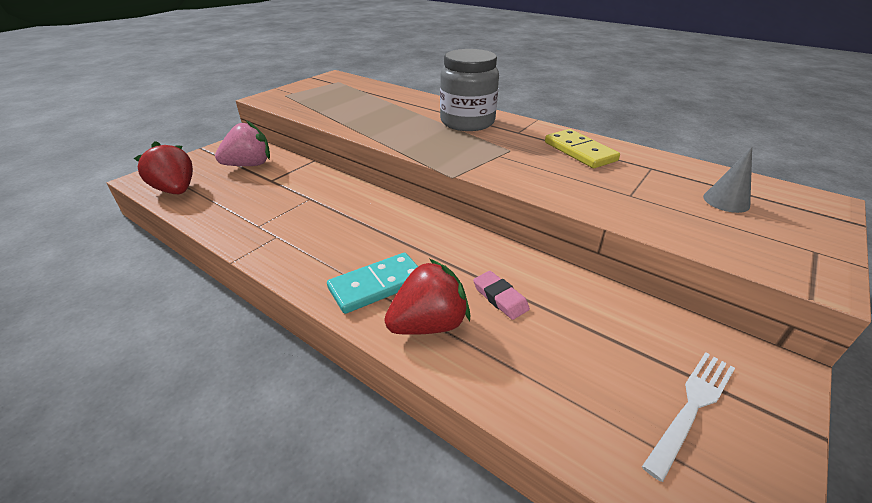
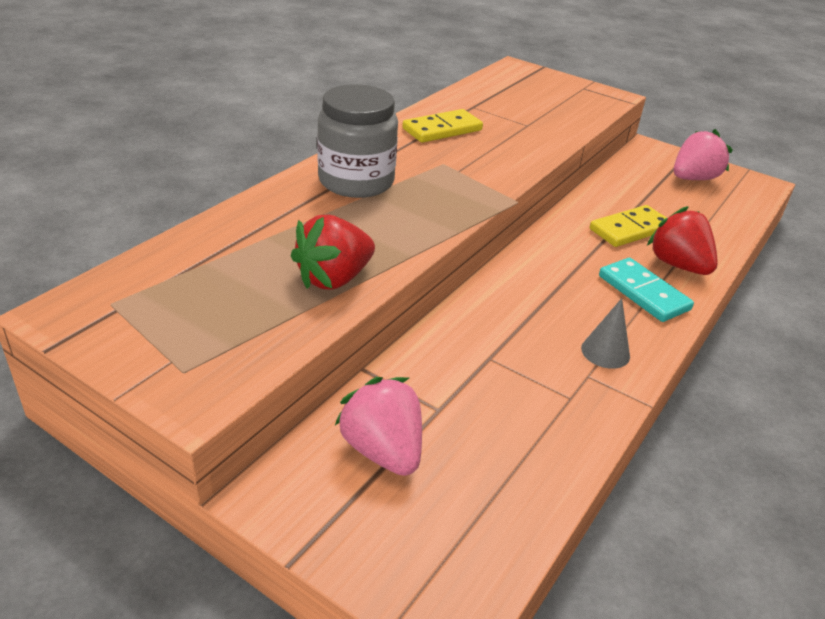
camera: 95 degrees left, 0 degrees up
red strawberry [134,141,193,194] -> red strawberry moved to [291,214,375,290]
pink eraser [473,271,530,320] -> yellow domino [590,205,667,247]
white fork [642,352,735,482] -> pink strawberry [674,129,733,180]
grey cone [703,147,752,213] -> grey cone moved to [581,298,630,369]

